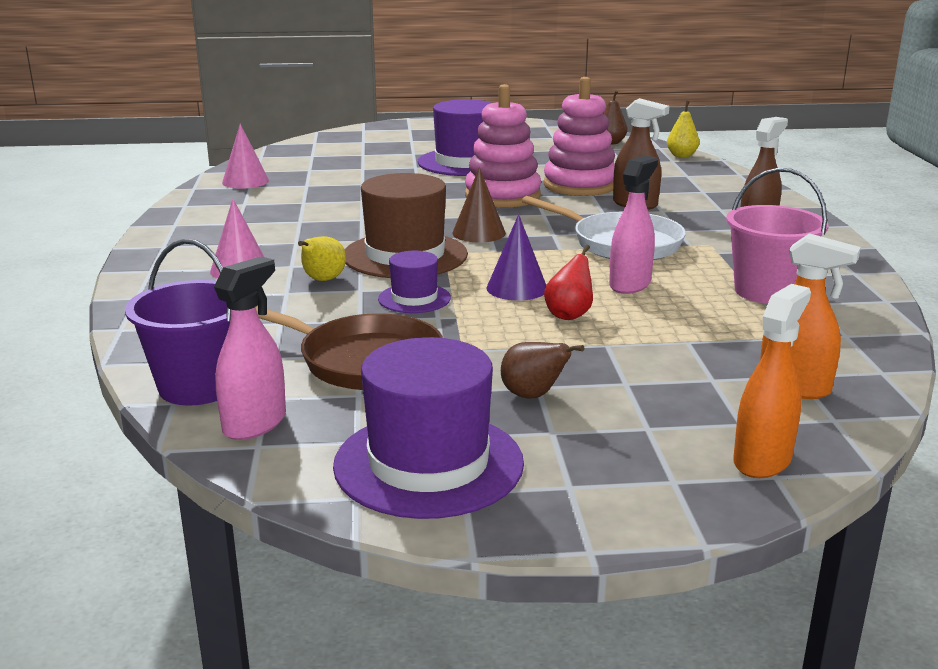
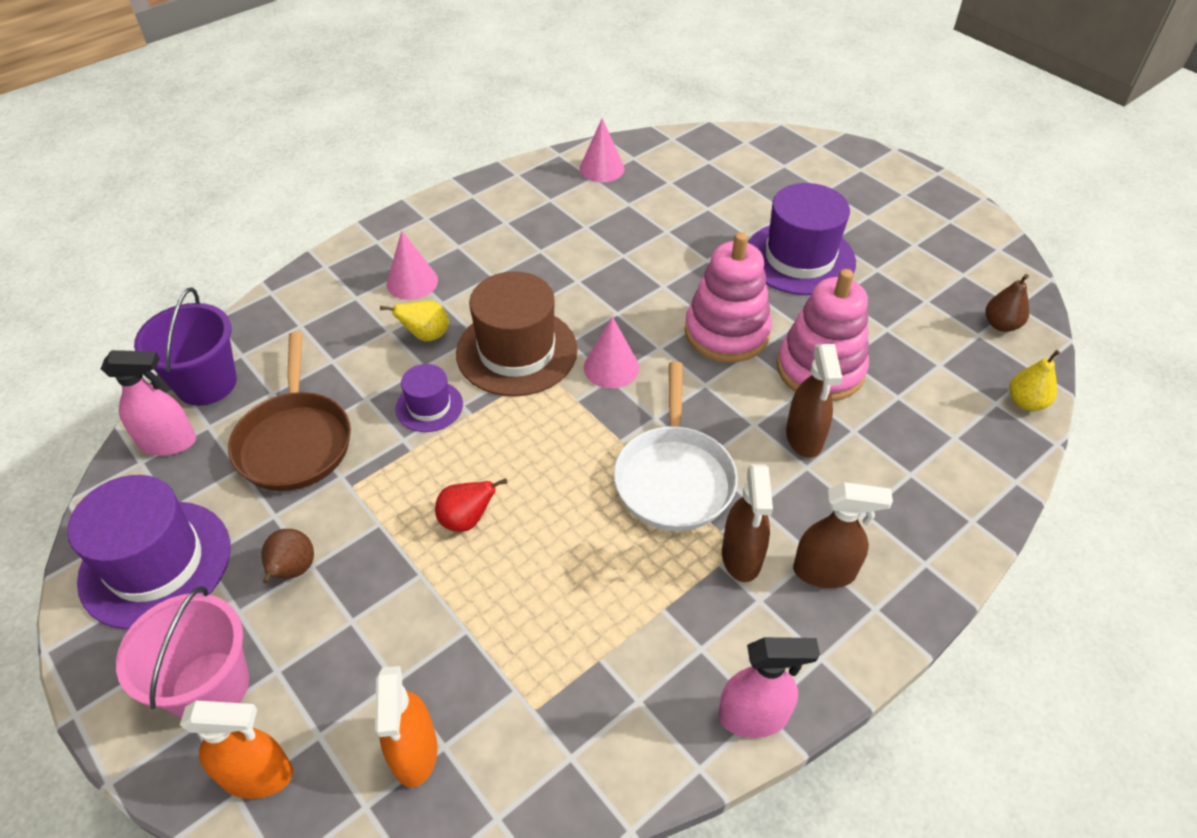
camera: 55 degrees right, 25 degrees up
brown cone [452,167,506,242] -> pink cone [584,316,639,388]
purple cone [487,214,546,301] -> none
pink spray bottle [609,156,658,294] -> pink spray bottle moved to [718,637,820,738]
pink bucket [726,168,828,304] -> pink bucket moved to [116,586,249,718]
none -> brown spray bottle [722,464,773,582]

